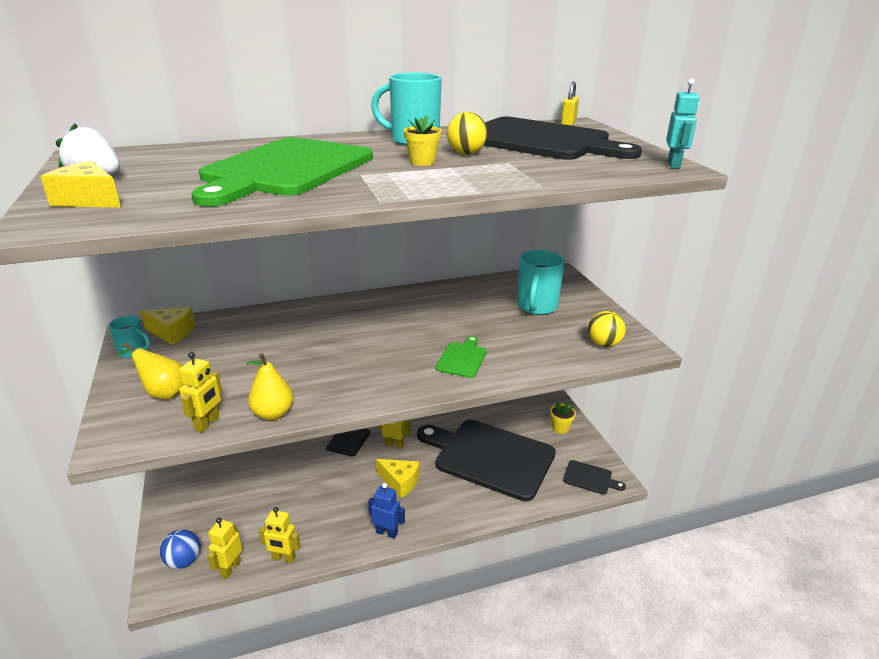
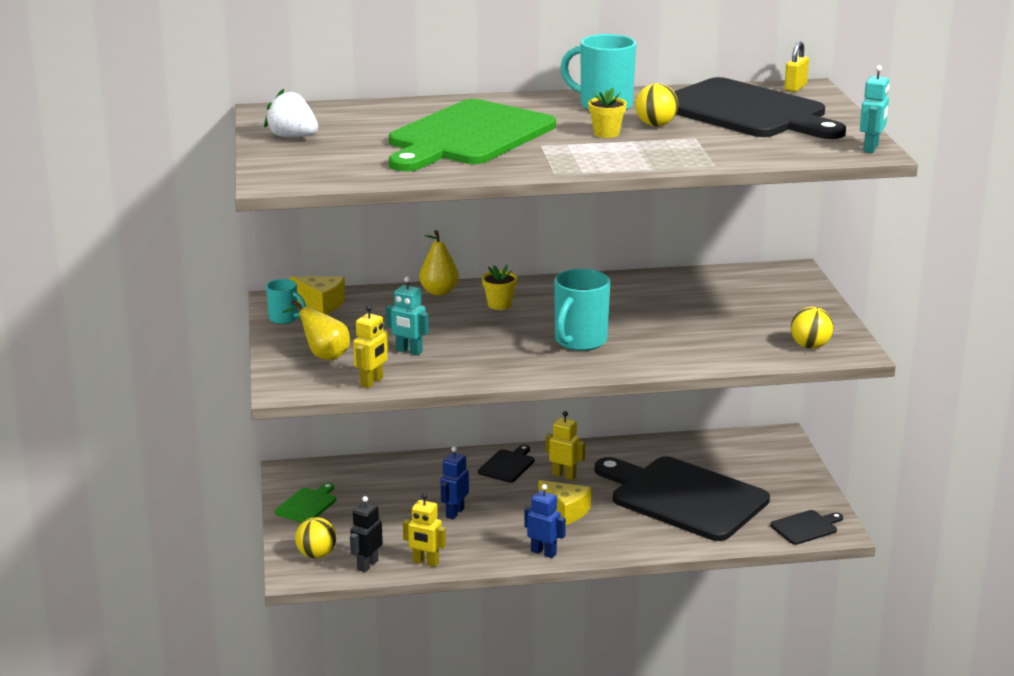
camera: 10 degrees right, 5 degrees down
yellow cheese [40,161,121,208] -> none
blue ball [160,529,200,569] -> yellow ball [295,517,336,559]
yellow robot [207,518,242,579] -> black robot [350,496,383,572]
yellow pear [247,353,294,420] -> yellow pear moved to [419,230,459,296]
green cutting board [435,336,487,378] -> green cutting board moved to [275,483,336,523]
turquoise mug [517,250,565,315] -> turquoise mug moved to [554,269,611,351]
yellow flower pot [550,402,576,434] -> yellow flower pot moved to [482,265,517,310]
black cutting board [563,460,626,494] -> black cutting board turned 60 degrees counterclockwise [770,510,843,545]
none -> turquoise robot [386,276,429,356]
none -> blue robot [440,446,469,519]

